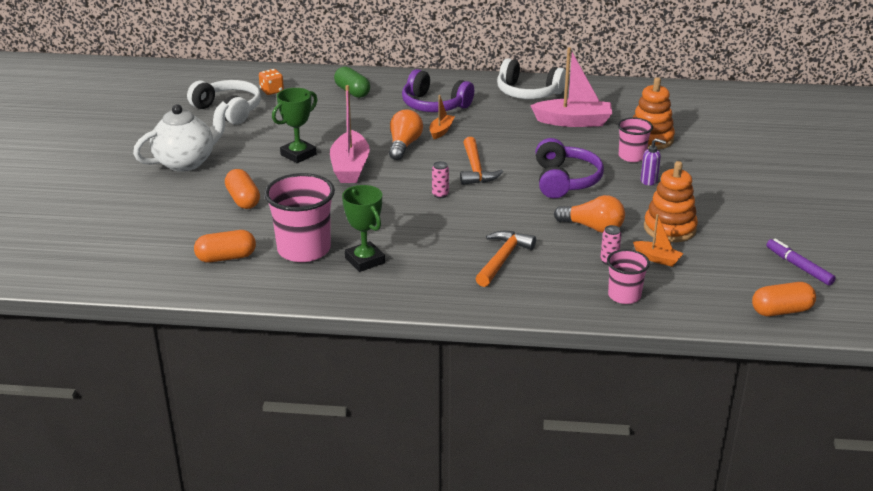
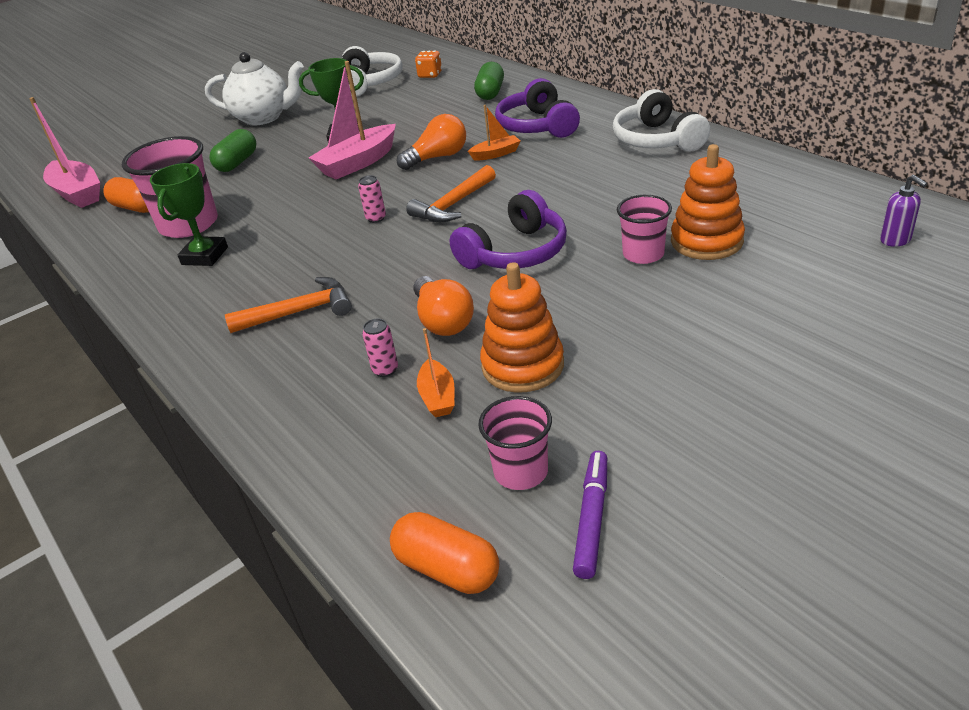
camera: 50 degrees right, 5 degrees up
orange capsule [225,169,260,209] -> green capsule [209,129,257,172]
pink boat [530,47,612,127] -> pink boat moved to [29,97,100,208]
pink cup [607,249,650,304] -> pink cup moved to [478,396,552,490]
purple soap dispenser [641,138,666,186] -> purple soap dispenser moved to [880,175,927,247]

